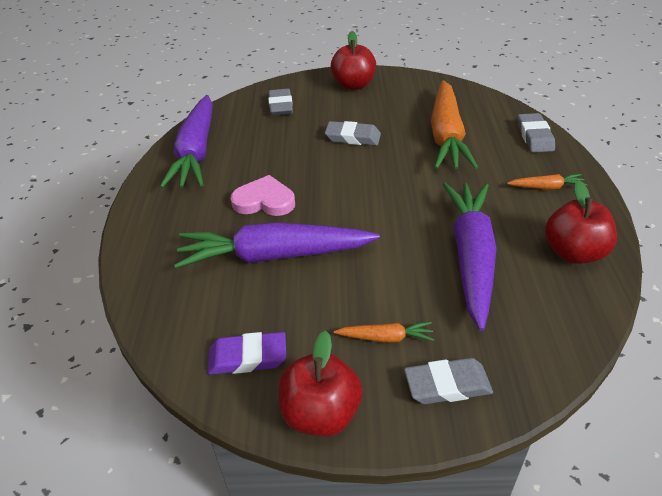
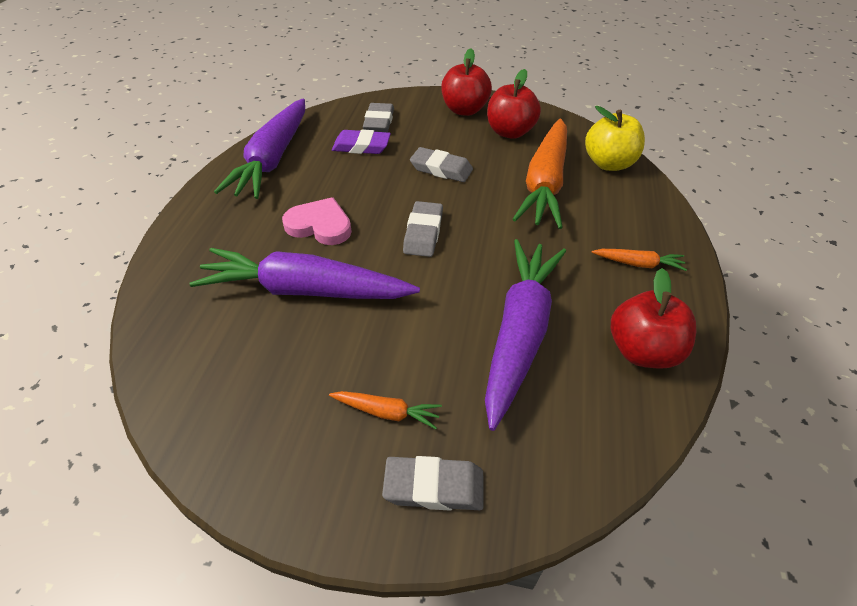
camera: 10 degrees right, 5 degrees up
purple eraser [207,332,286,375] -> purple eraser moved to [332,129,391,154]
red apple [278,330,362,437] -> red apple moved to [487,69,541,139]
grey eraser [518,113,555,152] -> grey eraser moved to [403,201,443,257]
none -> yellow apple [585,106,645,171]

